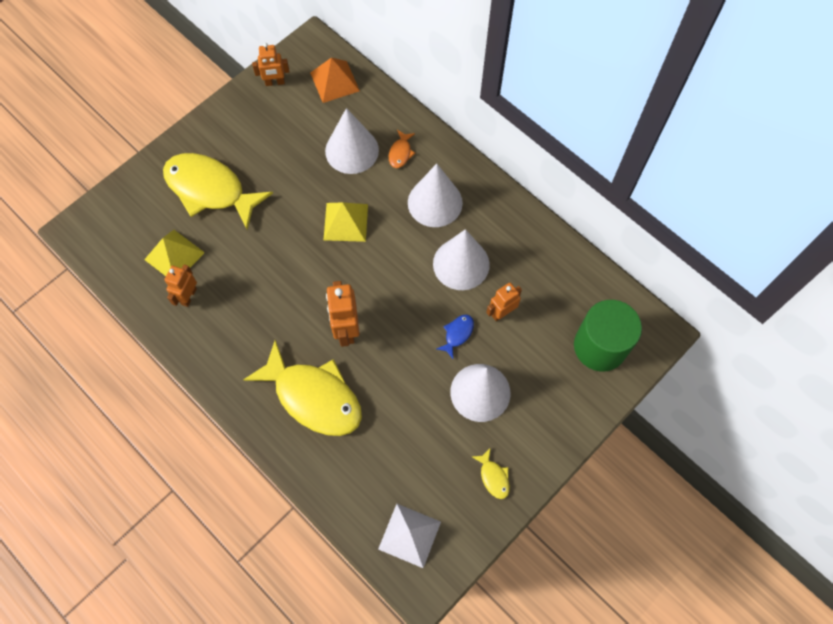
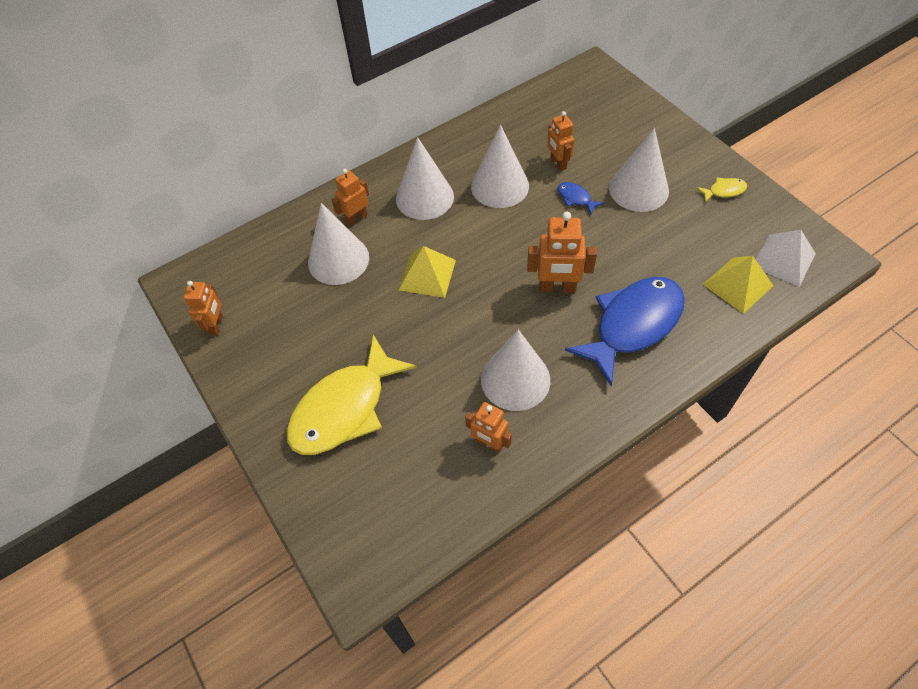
camera: 75 degrees left, 10 degrees down
yellow pyramid [144,230,205,276] -> yellow pyramid moved to [703,256,773,314]
yellow fish [243,340,362,436] -> blue fish [565,277,685,386]
orange pyramid [310,58,360,103] -> none
orange fish [389,130,415,168] -> orange robot [332,169,369,226]
green cylinder [574,300,642,371] -> none
none -> white cone [481,330,550,411]

